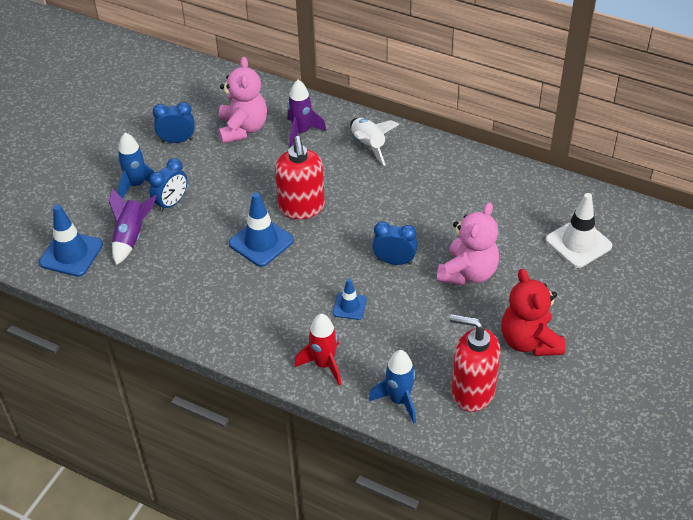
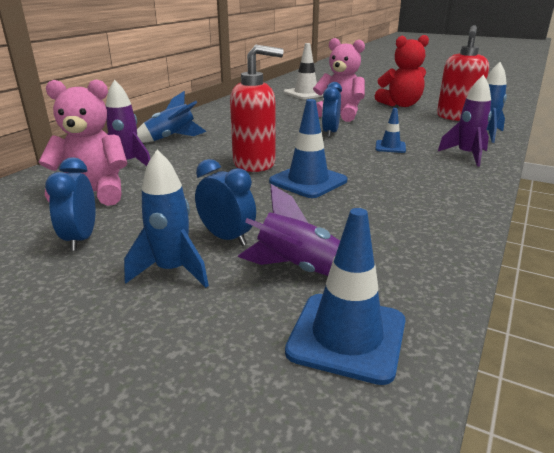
camera: 90 degrees left, 20 degrees down
red rocket [294,314,341,386] -> purple rocket [438,75,492,167]
white rocket [350,118,400,166] -> blue rocket [137,91,207,143]

